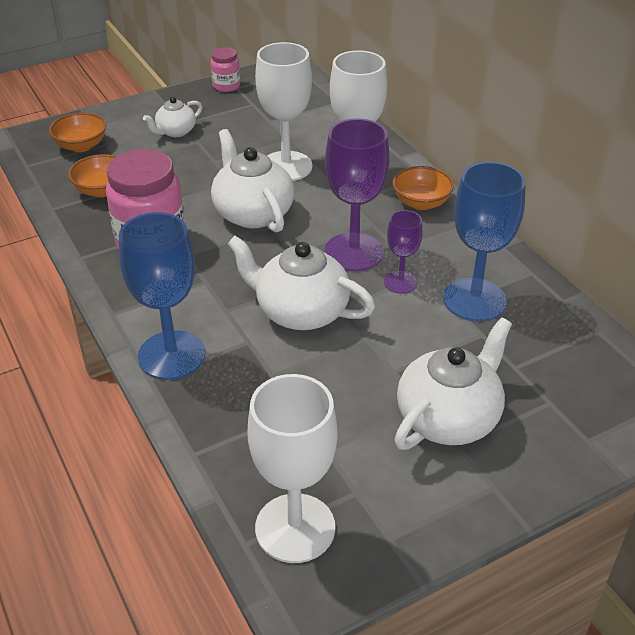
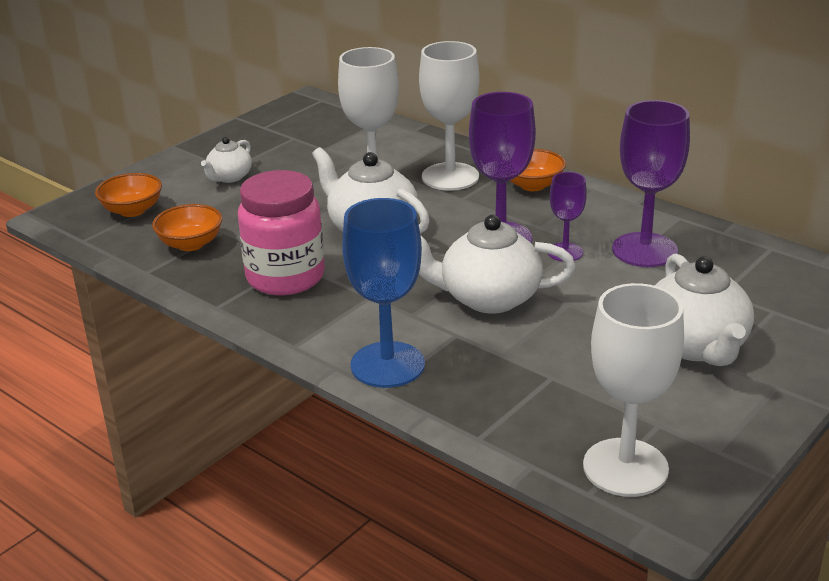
camera: 20 degrees left, 10 degrees down
pink jar [211,47,240,92] -> none
white teapot [394,317,512,450] -> white teapot turned 150 degrees clockwise [655,253,754,366]
blue goblet [443,162,526,321] -> purple goblet [612,100,690,267]

